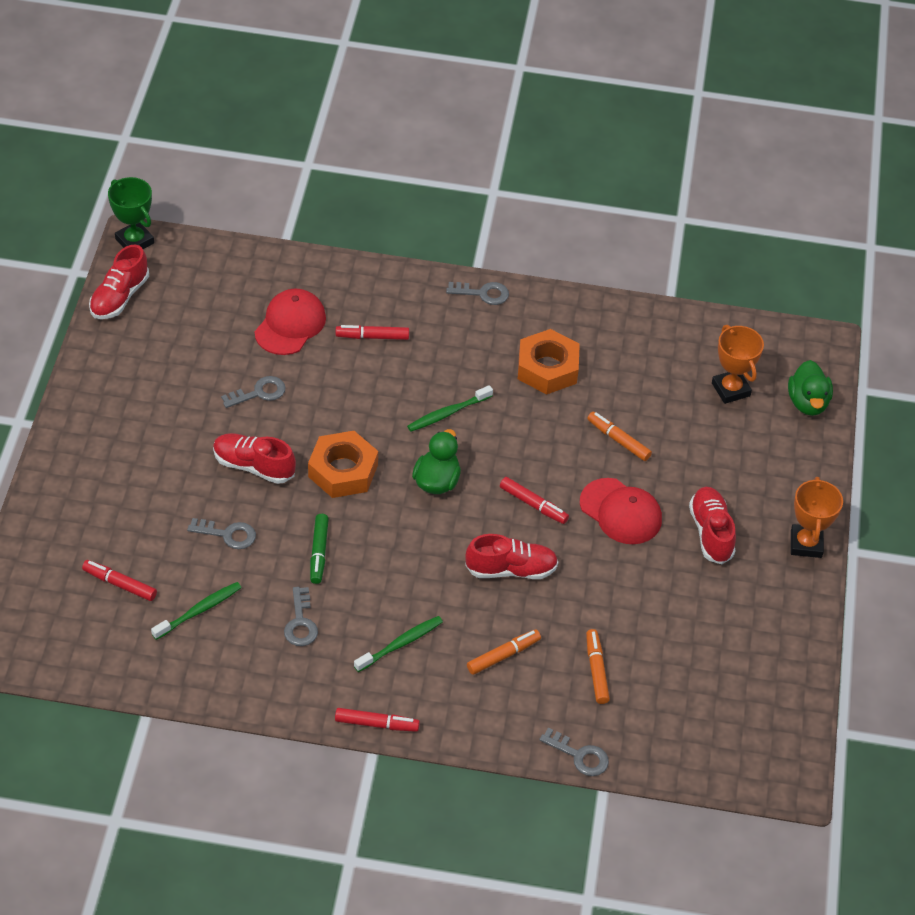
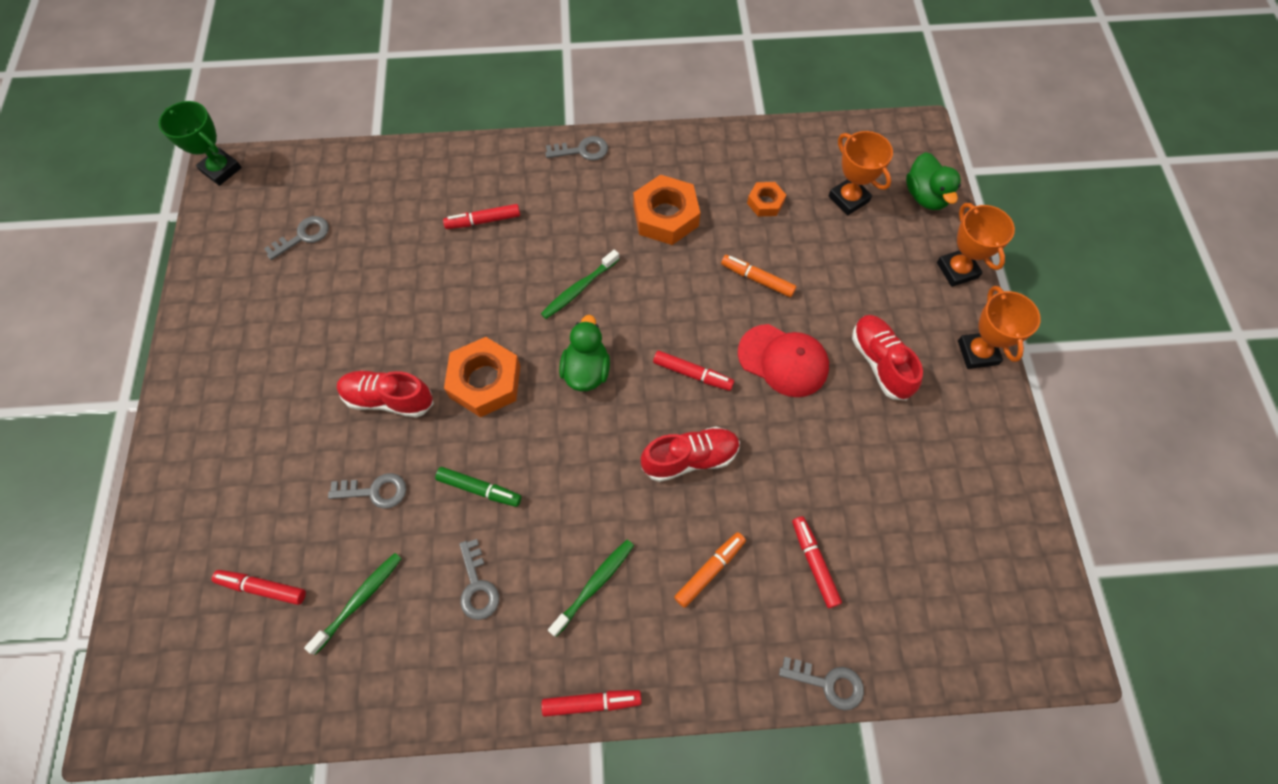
camera: 10 degrees left, 15 degrees up
red shoe [89,245,149,319] -> none
grey key [221,376,286,408] -> grey key moved to [264,216,329,260]
red cap [255,288,326,355] -> none
green marker [310,514,329,584] -> green marker turned 60 degrees counterclockwise [435,467,522,507]
orange marker [586,629,610,704] -> red marker [792,516,842,608]
none -> orange nut [747,182,786,217]
none -> orange trophy [937,203,1015,287]

